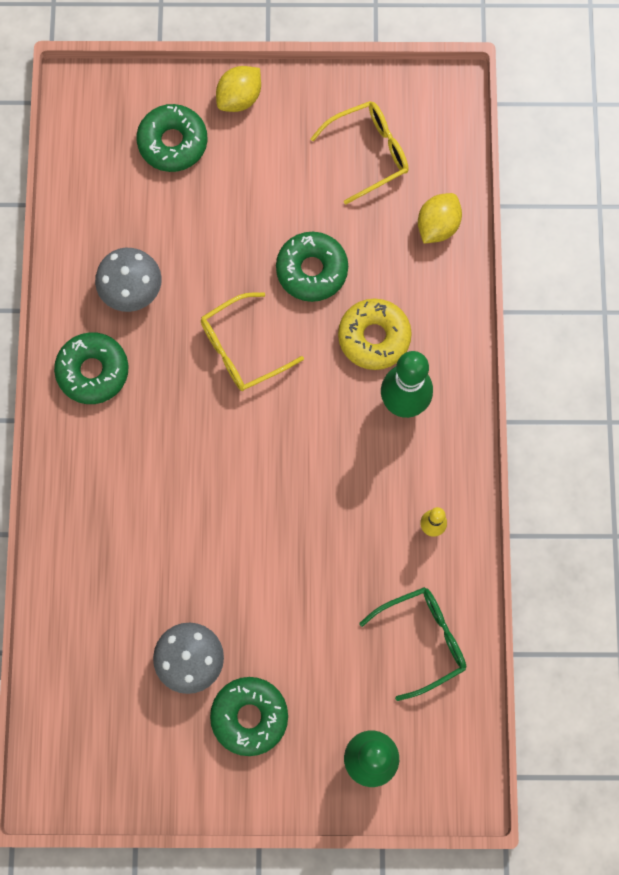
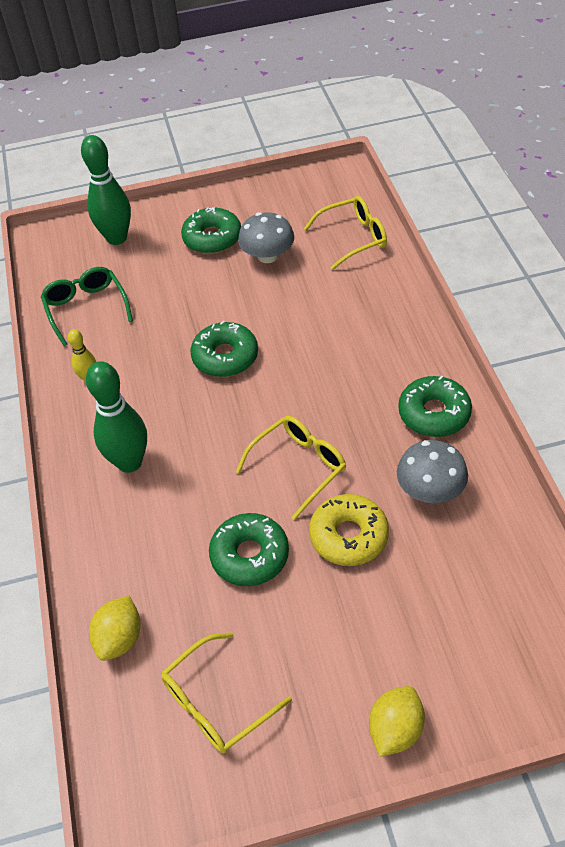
camera: 170 degrees right, 25 degrees down
green donut [137,104,208,172] -> green donut moved to [191,321,258,377]
yellow donut [338,298,412,370] -> yellow donut moved to [309,494,389,566]
green glasses [359,587,466,701] -> green glasses turned 105 degrees clockwise [41,267,133,346]
none -> yellow glasses [304,196,387,270]

